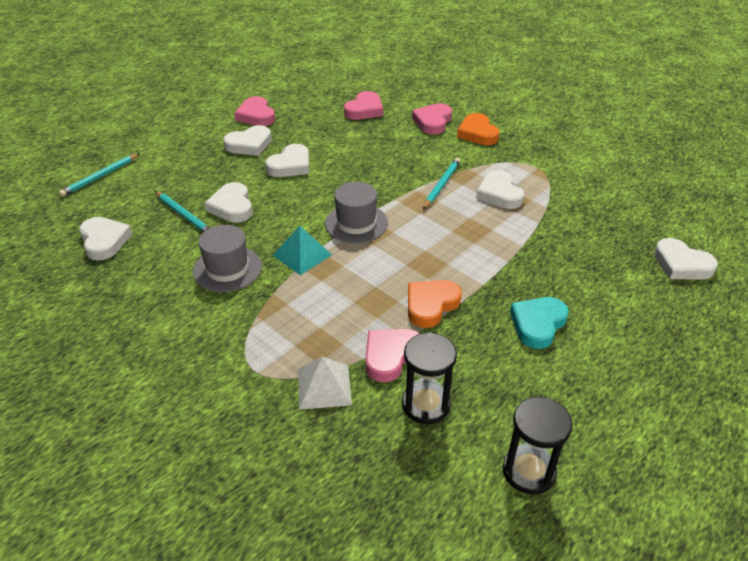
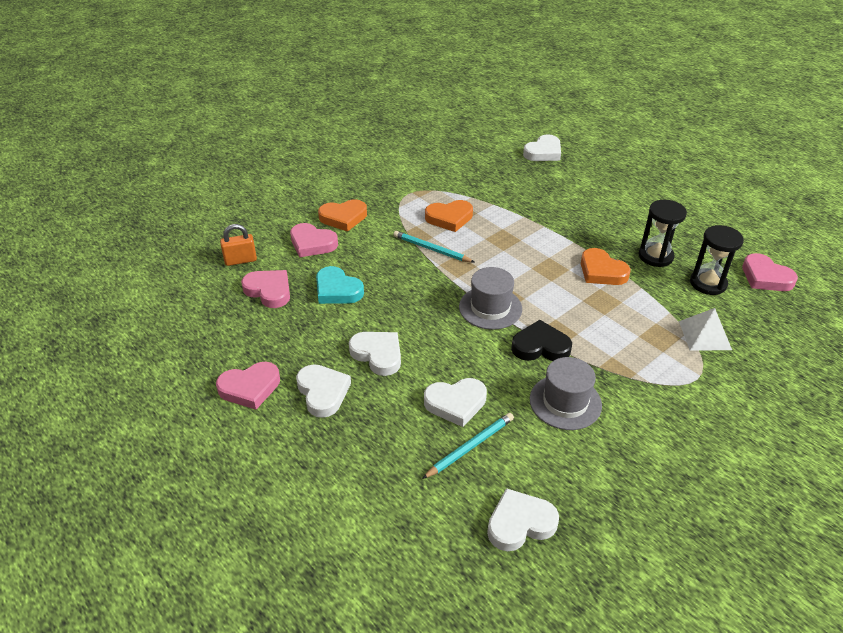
camera: 85 degrees left, 0 degrees up
turquoise pencil [59,153,140,197] -> none
turquoise pyramid [272,225,332,275] -> black heart [511,320,572,361]
pink heart [365,329,420,382] -> pink heart moved to [742,253,798,291]
white heart [476,170,524,209] -> orange heart [425,200,473,232]
black hourglass [503,397,572,494] -> black hourglass moved to [639,200,687,267]
turquoise heart [510,297,569,349] -> turquoise heart moved to [316,266,364,304]
none -> orange padlock [220,224,257,266]

